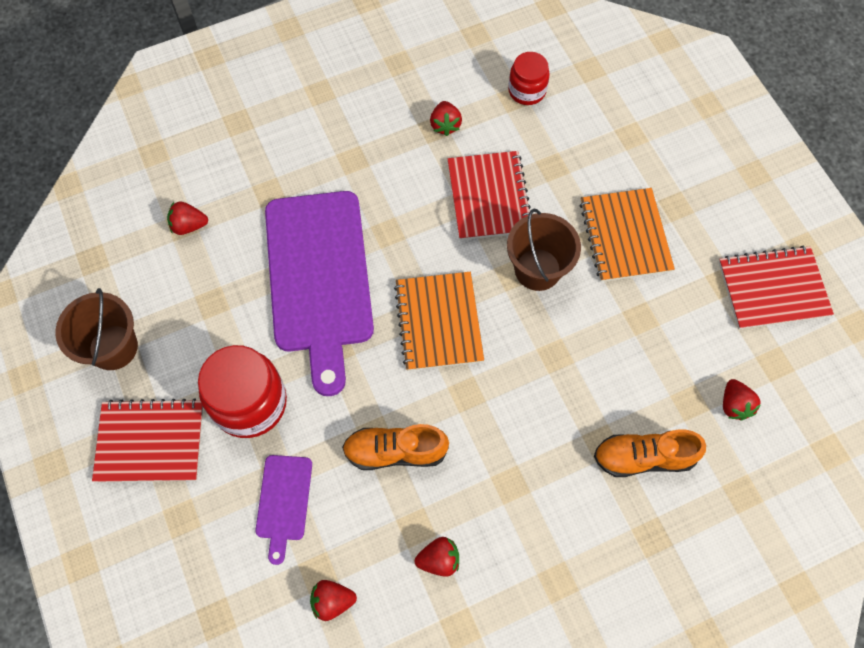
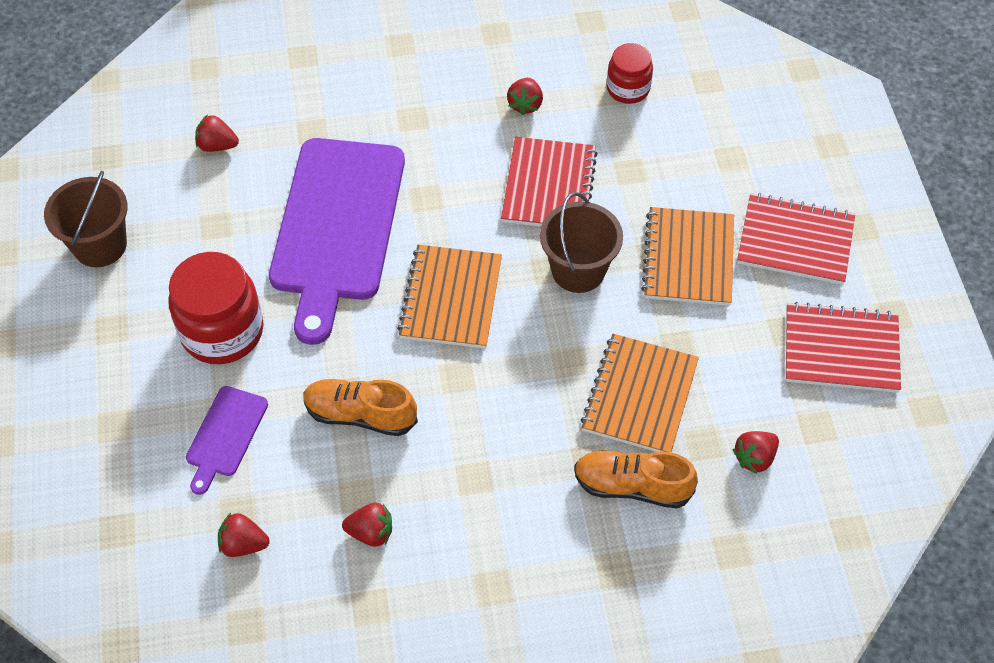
camera: 15 degrees right, 10 degrees down
red notebook [92,399,203,482] -> red notebook moved to [737,193,855,285]
red strawberry [723,379,761,421] -> red strawberry turned 45 degrees clockwise [733,431,779,474]
none -> orange notebook [581,334,699,452]

